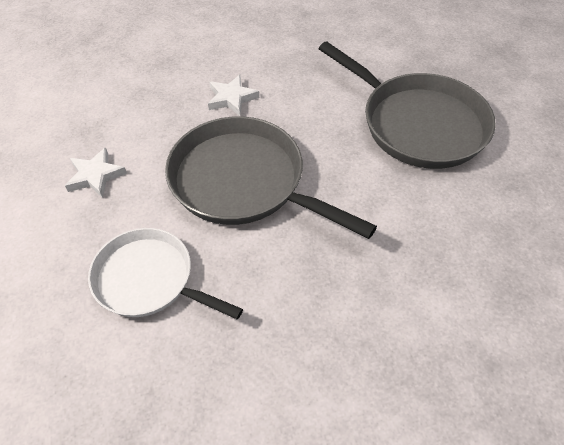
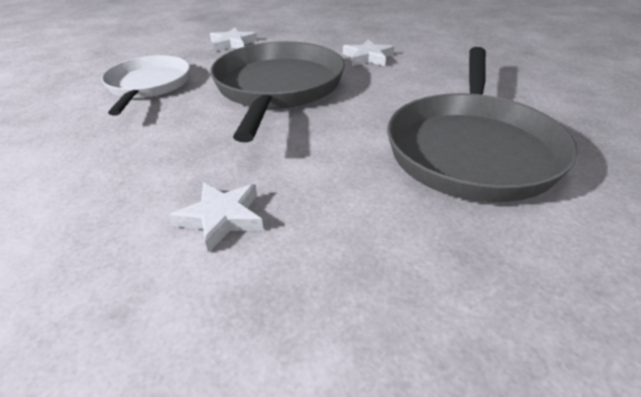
camera: 60 degrees right, 15 degrees down
none -> white star [169,182,264,252]

